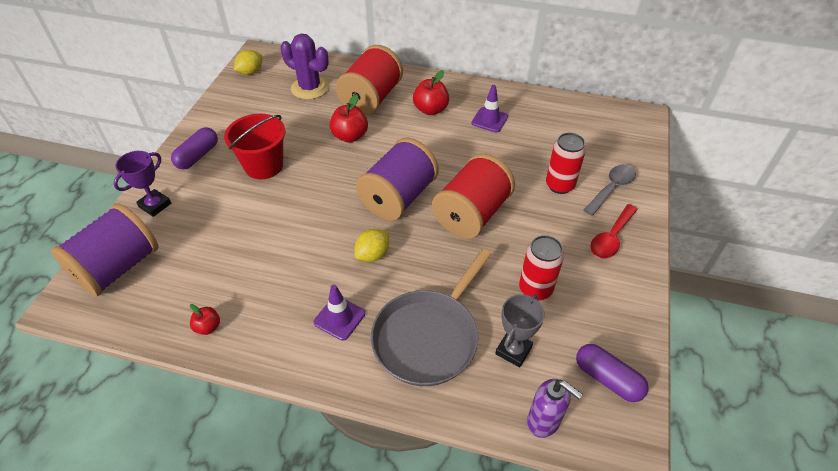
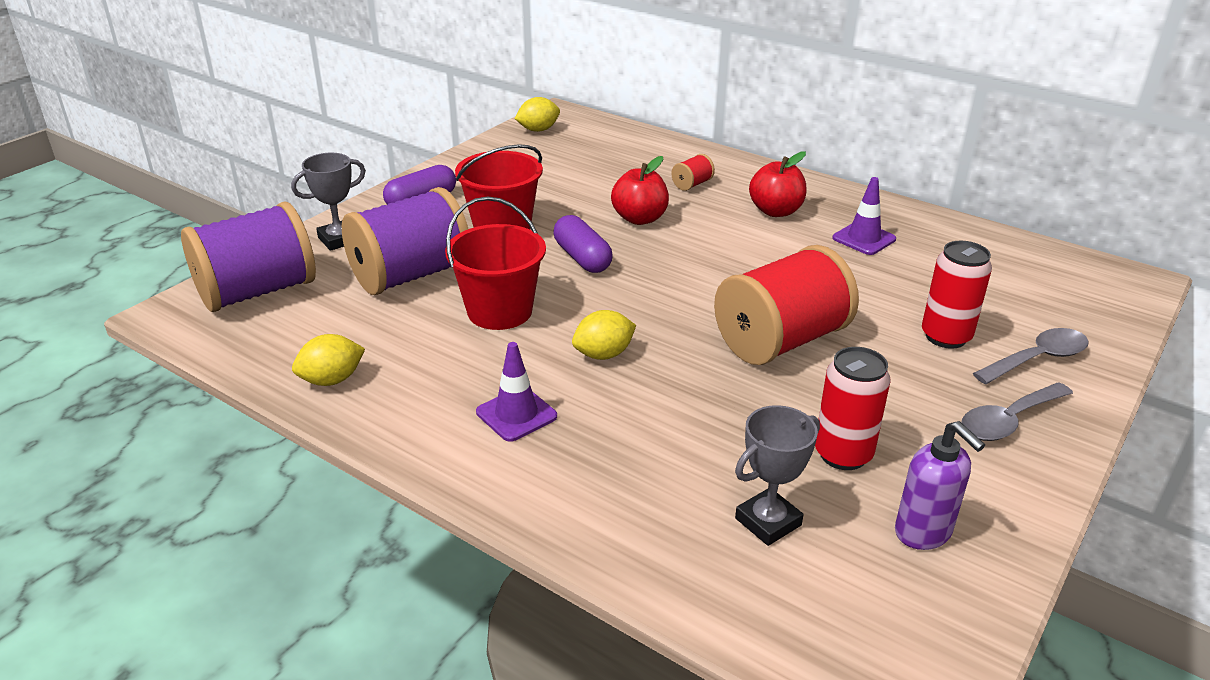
camera: 20 degrees right, 15 degrees down
purple trophy [113,151,171,217] -> grey trophy [291,153,366,251]
red apple [190,304,220,335] -> yellow lemon [292,334,365,386]
purple cactus [280,34,329,100] -> none
red spool [336,45,403,116] -> red spool [671,154,715,191], size x0.40
purple spool [356,138,439,221] -> purple spool moved to [342,187,468,295]
grey pan [371,249,491,386] -> none
purple soap dispenser [527,379,583,438] -> purple soap dispenser moved to [895,421,985,550]
purple capsule [576,344,649,402] -> purple capsule moved to [554,215,613,273]
red spoon [590,204,638,258] -> grey spoon [961,382,1073,441]
none -> red bucket [445,196,546,330]

